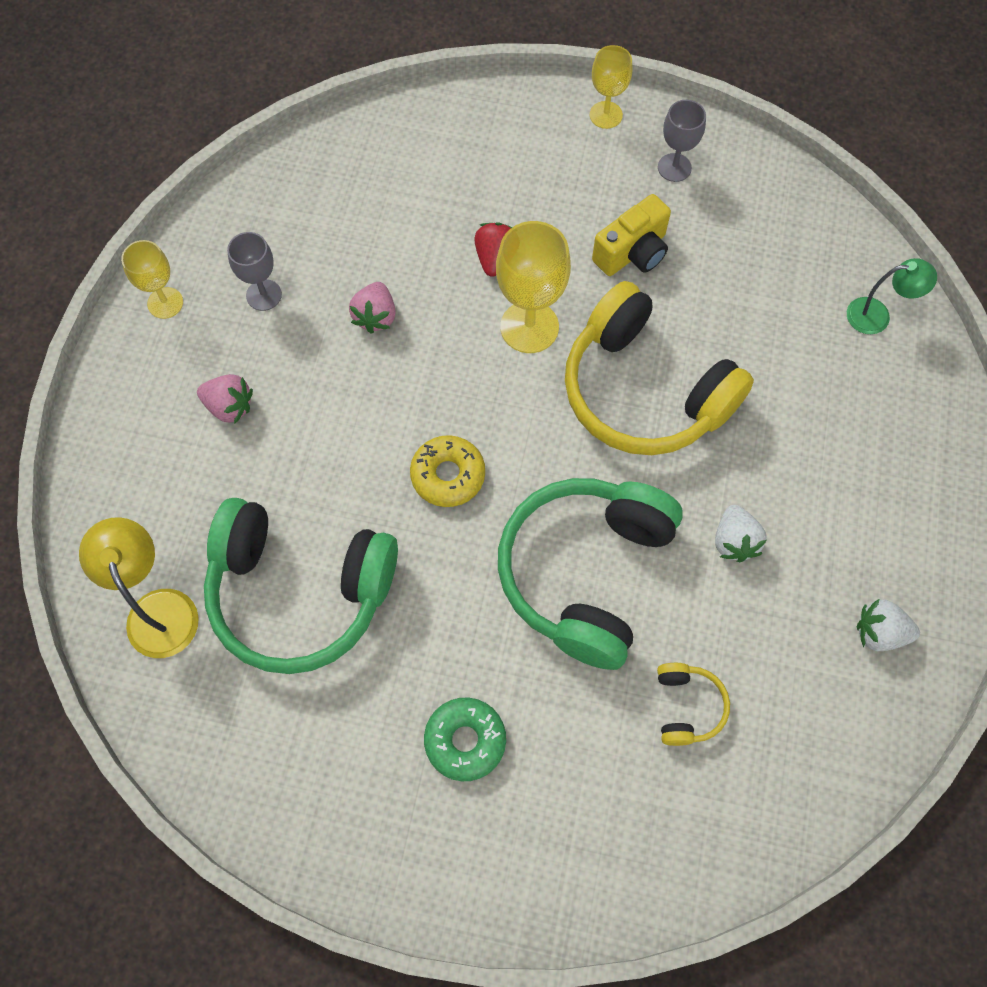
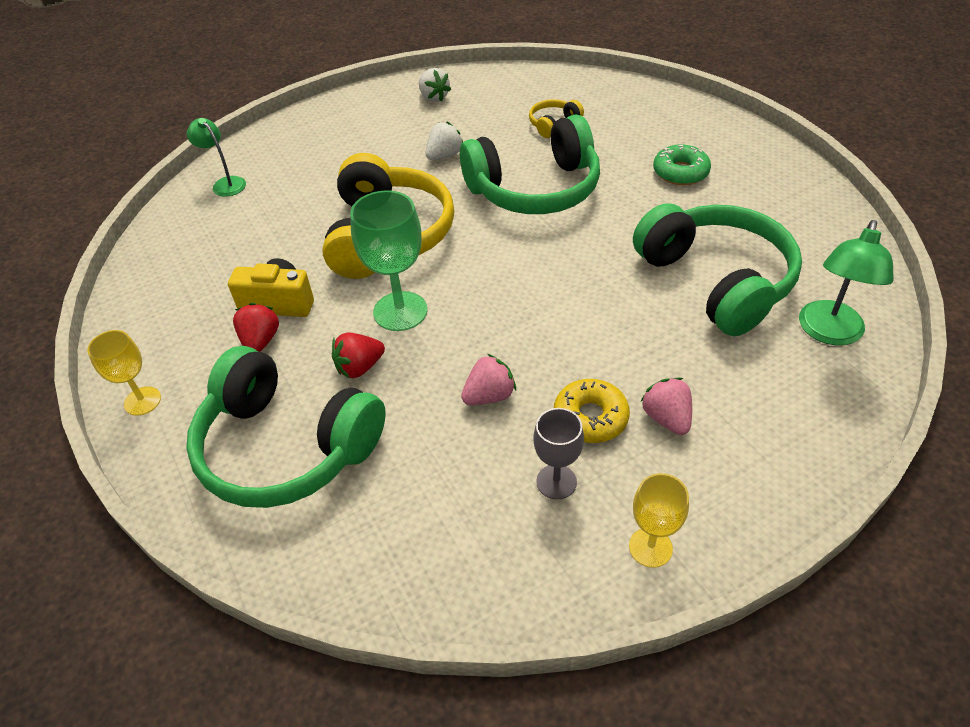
camera: 130 degrees left, 20 degrees down
yellow lamp [79,517,199,658] -> green lamp [799,220,894,345]
yellow donut [410,435,485,507] -> yellow donut moved to [554,379,630,443]
yellow goblet [496,221,571,353] -> green goblet [350,190,427,331]
grey goblet [658,100,706,182] -> none
none -> green headphones [186,346,386,508]
none -> red strawberry [233,303,279,352]

